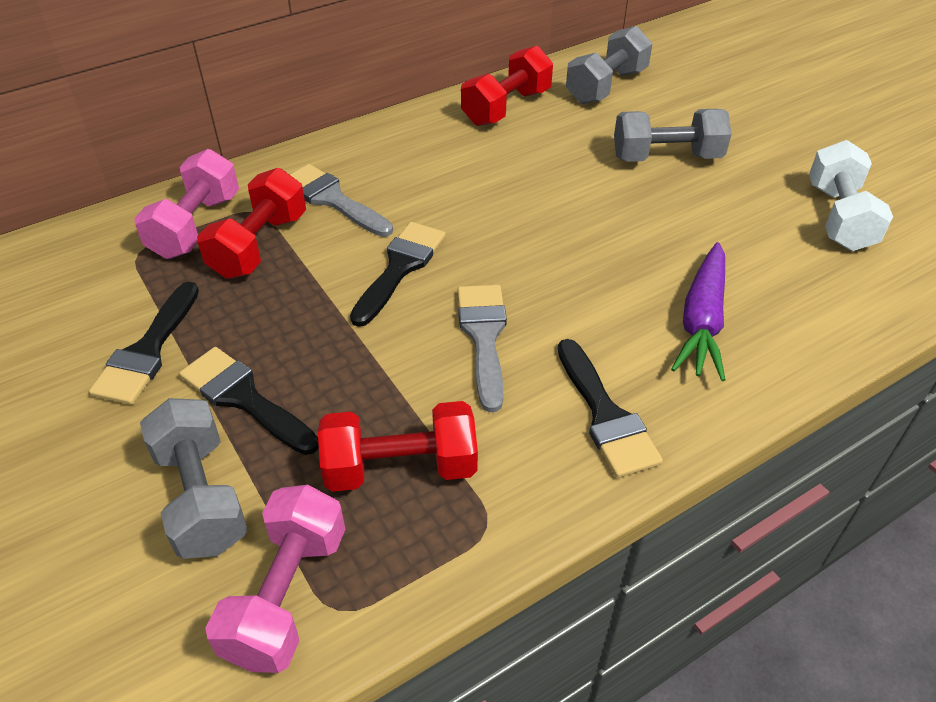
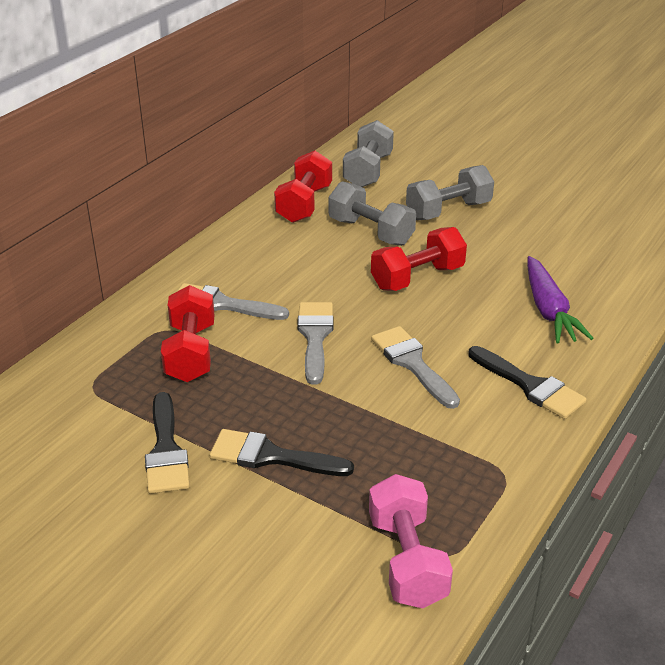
camera: 25 degrees left, 10 degrees down
pink dumbbell [134,149,239,259] -> none
grey dumbbell [140,398,248,559] -> grey dumbbell moved to [329,181,416,246]
red dumbbell [318,401,478,492] -> red dumbbell moved to [371,227,467,291]
black brush [350,222,446,327] -> grey brush [297,302,333,384]
white dumbbell [809,140,893,251] -> none

